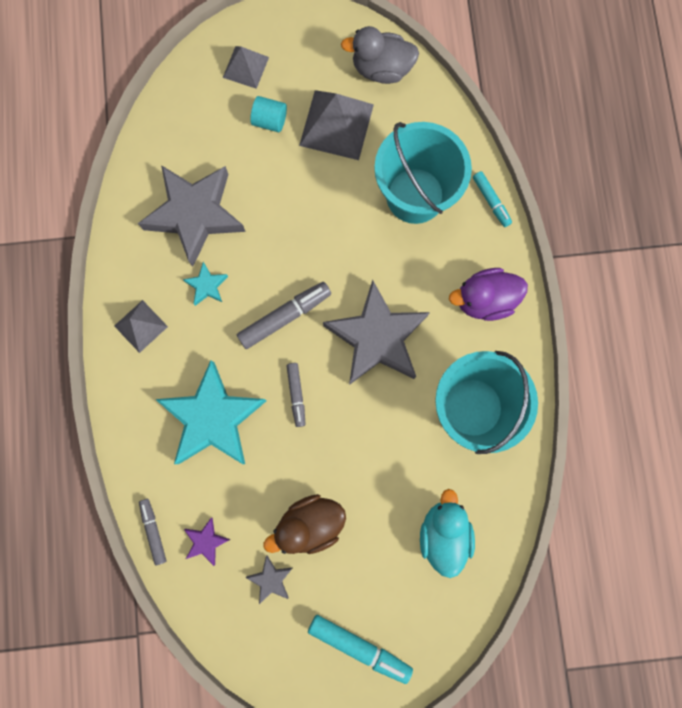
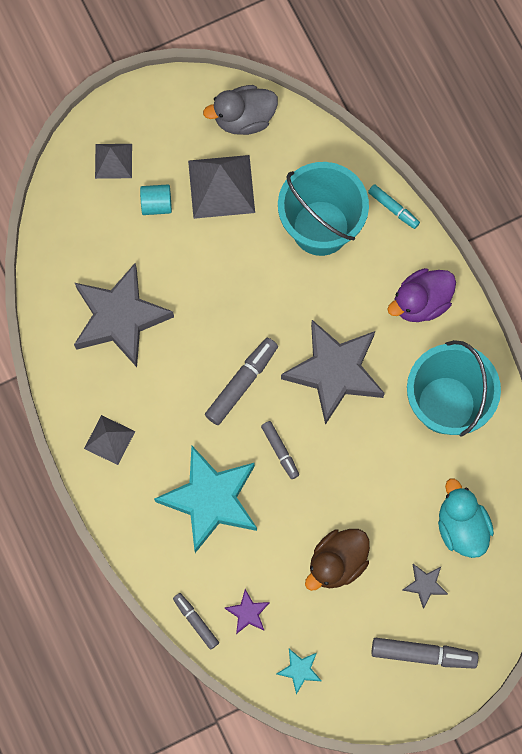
camera: 20 degrees left, 5 degrees down
turquoise star [183,262,228,306] -> turquoise star moved to [277,649,321,694]
grey star [246,555,292,604] -> grey star moved to [402,564,448,609]
turquoise marker [308,615,413,684] -> grey marker [371,638,478,669]

